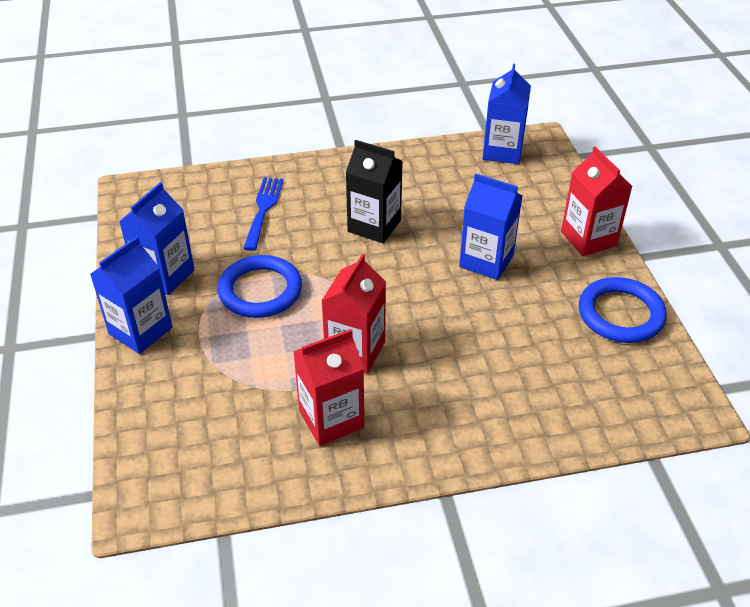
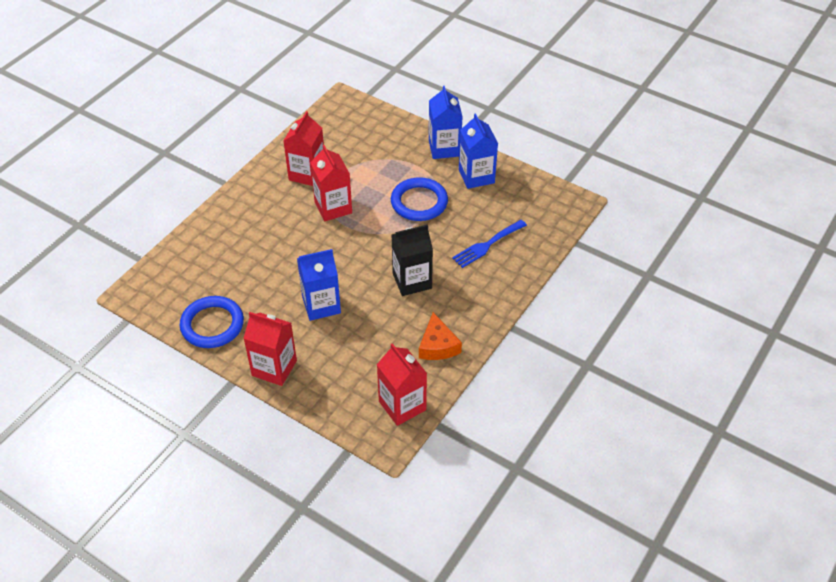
camera: 135 degrees right, 5 degrees up
blue fork [243,177,283,251] -> blue fork turned 90 degrees clockwise [452,220,527,268]
blue carton [482,64,531,164] -> red carton [377,343,427,426]
none -> orange cheese [419,312,462,360]

